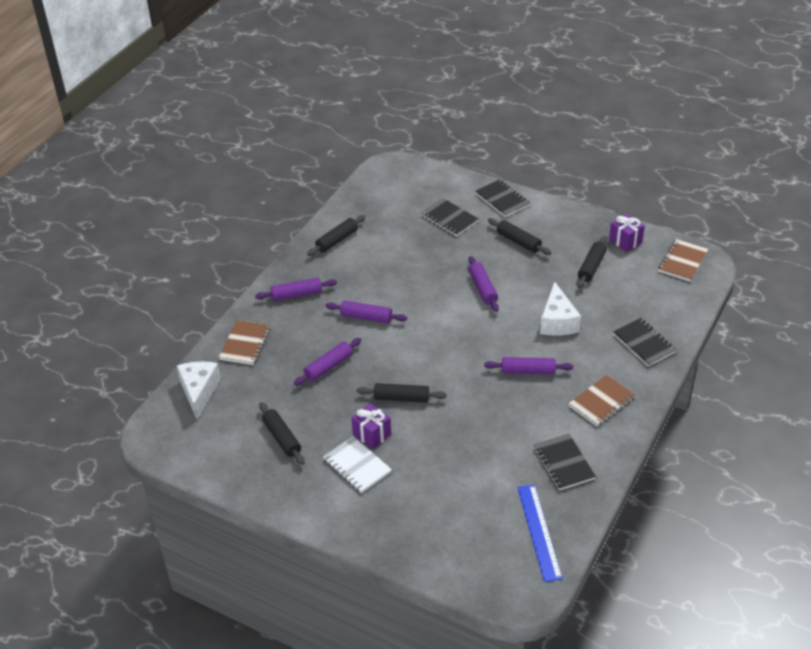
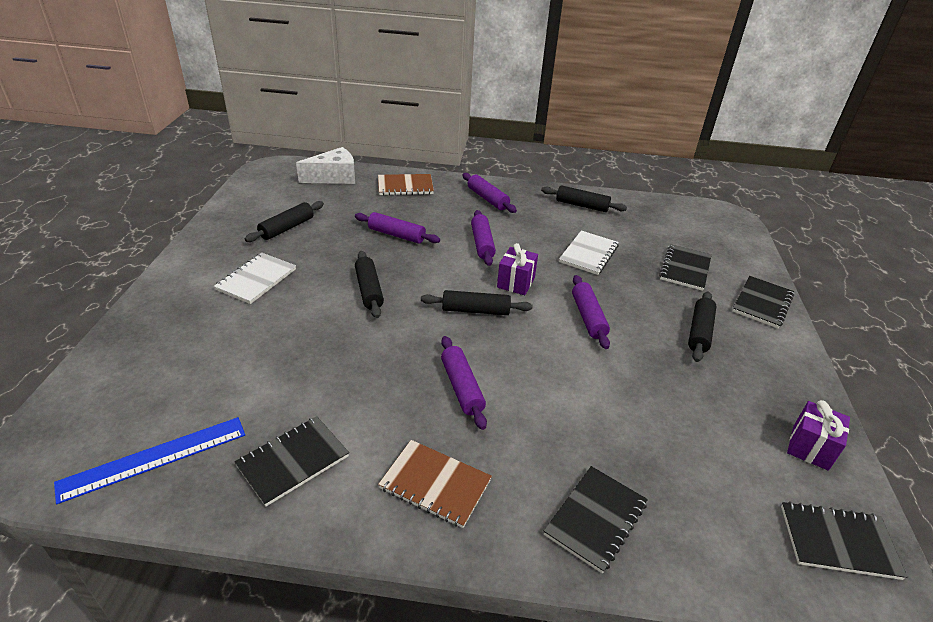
camera: 65 degrees right, 5 degrees down
purple gift [352,403,391,449] -> purple gift moved to [497,243,538,295]
purple rolling pin [468,256,499,312] -> purple rolling pin turned 60 degrees counterclockwise [572,275,610,349]
white cheese [540,282,581,336] -> none
black rolling pin [577,236,607,288] -> black rolling pin moved to [421,290,533,315]
brown notebook [658,239,709,282] -> black notebook [781,501,907,580]
none -> white notebook [559,230,619,275]

